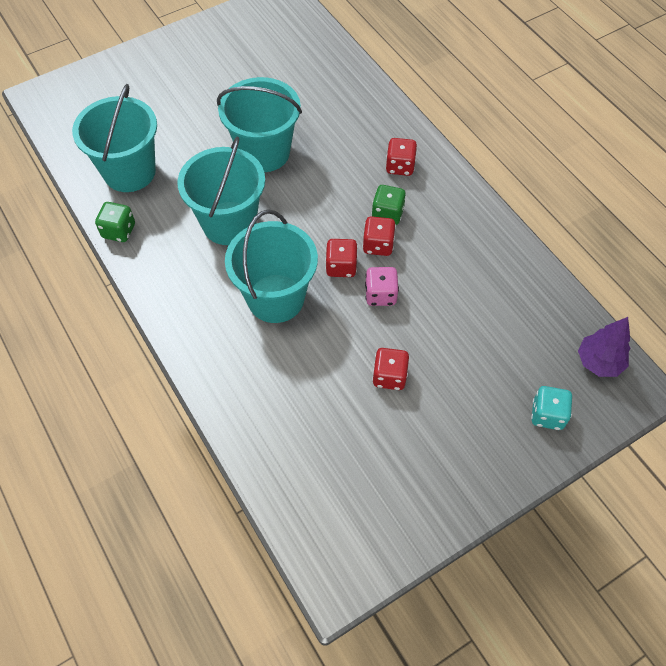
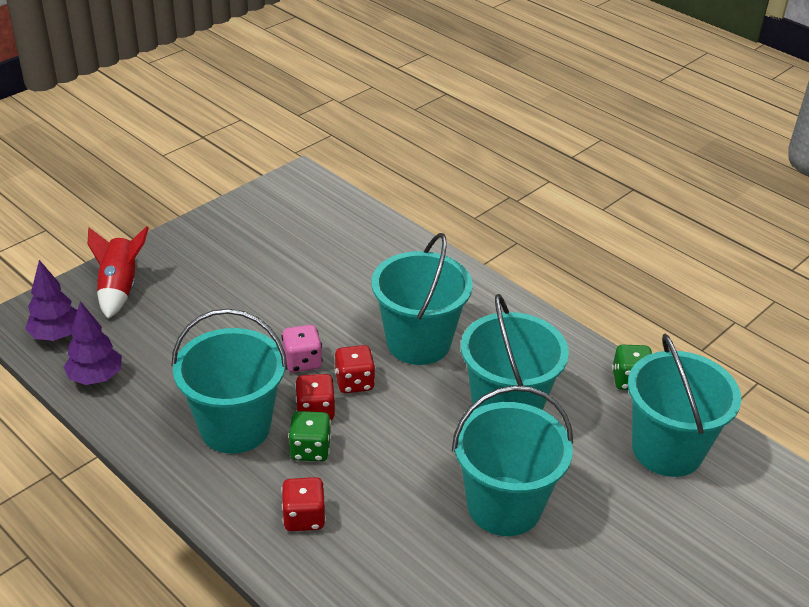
camera: 165 degrees right, 20 degrees down
red dice [372,348,409,390] -> none
turquoise dice [531,386,572,430] -> red rocket [88,226,149,319]
none -> purple tree [64,301,122,385]
none -> turquoise bucket [171,309,288,454]

